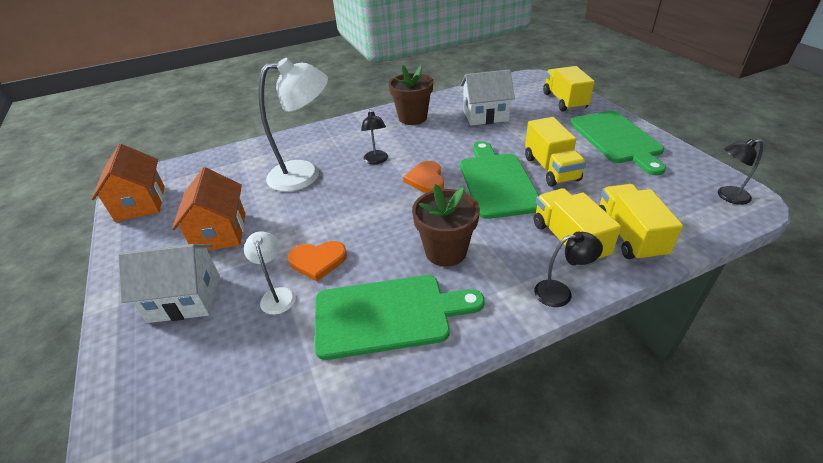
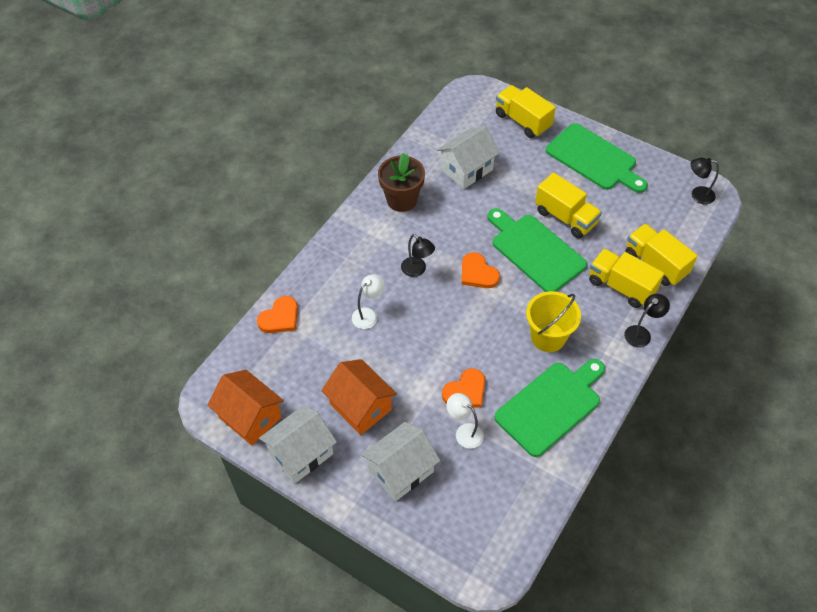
camera: 35 degrees left, 15 degrees up
white lamp [258,58,328,192] -> white lamp [352,274,385,329], size x0.49
brown flower pot [412,184,480,267] -> yellow bucket [526,291,581,352]
black lamp [718,139,764,205] -> black lamp turned 45 degrees clockwise [690,158,719,204]
none -> orange heart [257,296,298,333]
none -> white house [259,405,337,484]

